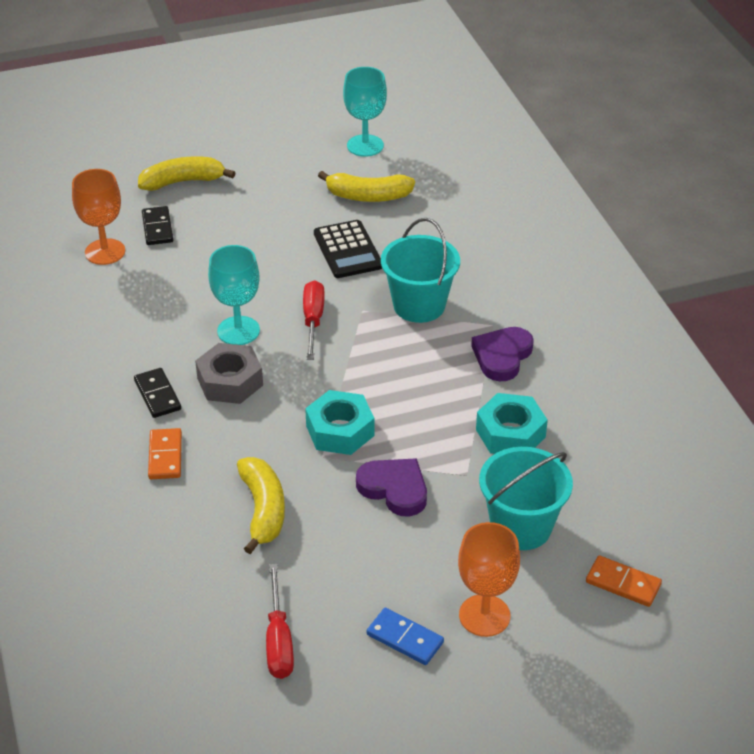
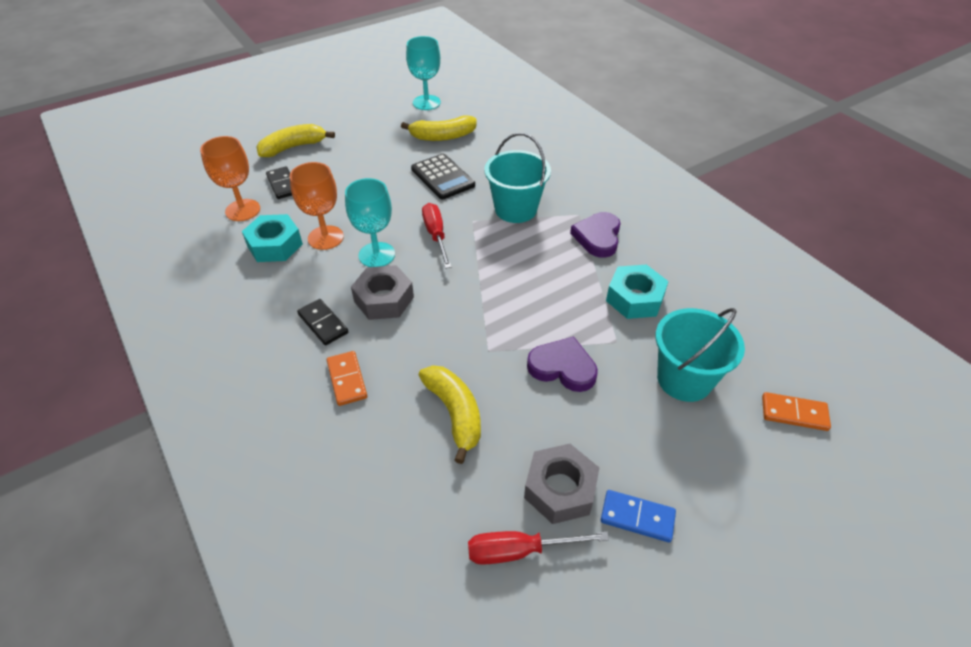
camera: 15 degrees left, 5 degrees up
red screwdriver [266,564,294,679] -> red screwdriver turned 105 degrees clockwise [468,531,609,565]
turquoise nut [305,390,374,455] -> turquoise nut moved to [242,214,303,262]
orange goblet [458,522,520,637] -> orange goblet moved to [290,162,344,250]
none -> grey nut [524,444,599,524]

